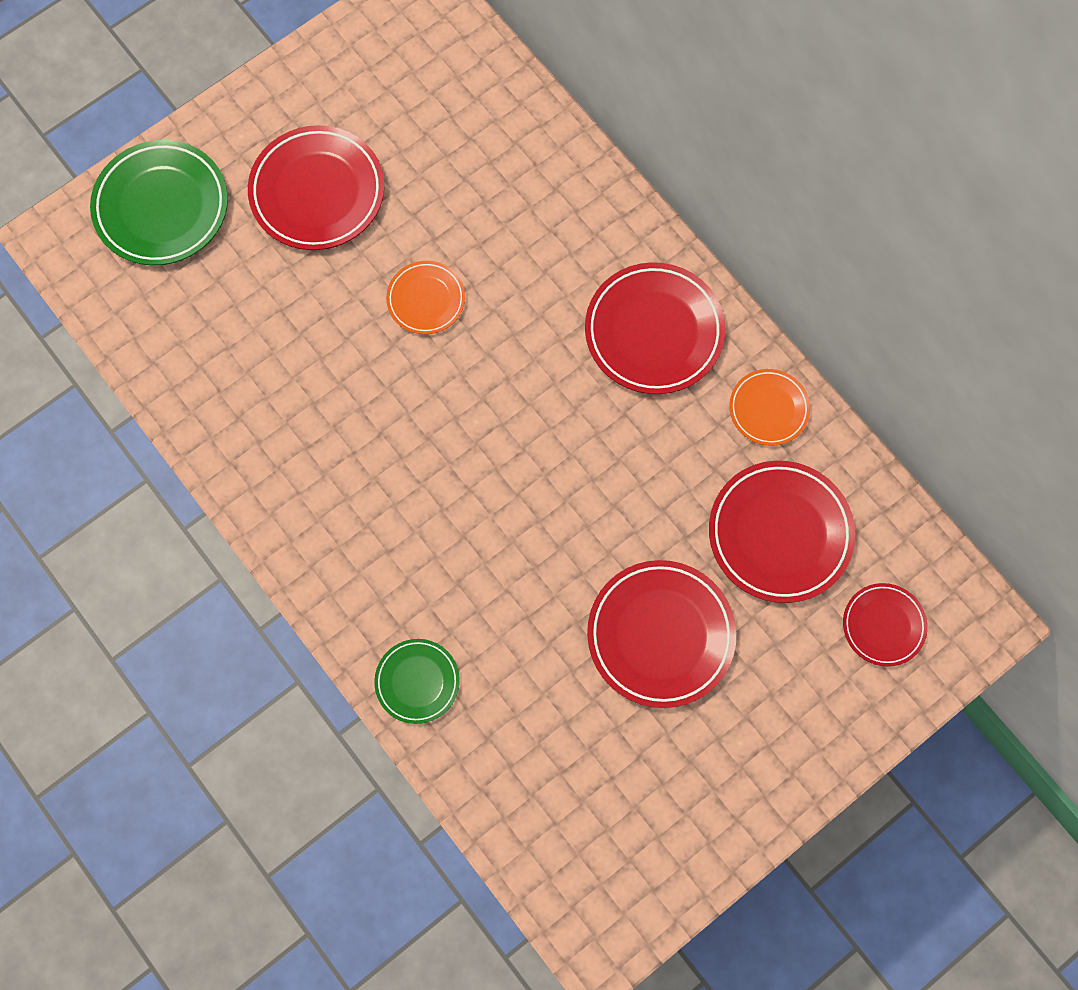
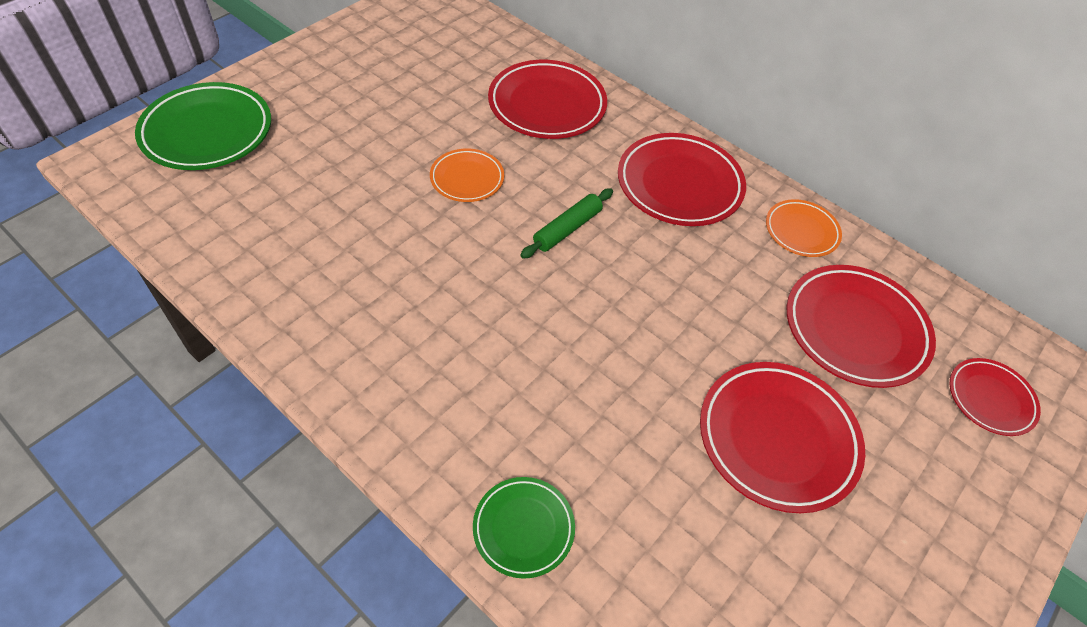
camera: 15 degrees left, 20 degrees down
red plate [248,125,384,250] -> red plate moved to [488,60,607,139]
none -> green rolling pin [520,188,613,259]

